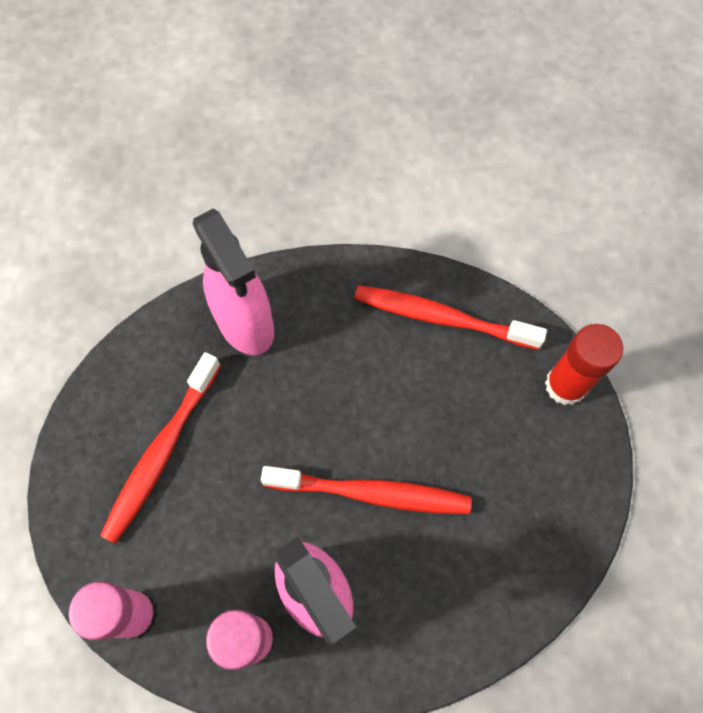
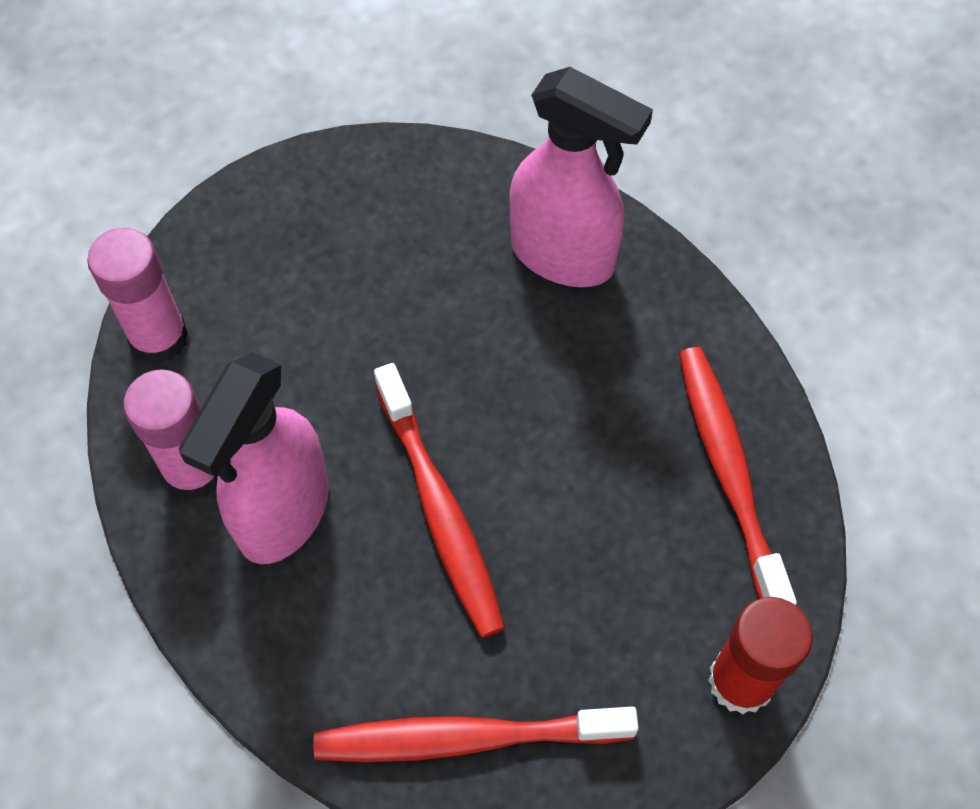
camera: 60 degrees right, 5 degrees down
red toothbrush [100,352,221,543] -> red toothbrush moved to [314,707,639,762]
pink spray bottle [193,208,274,355] -> pink spray bottle turned 90 degrees counterclockwise [510,67,653,287]

